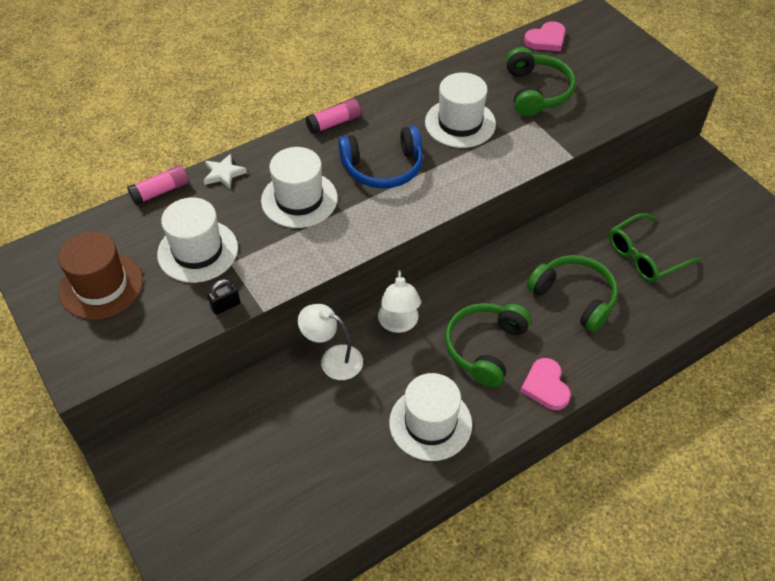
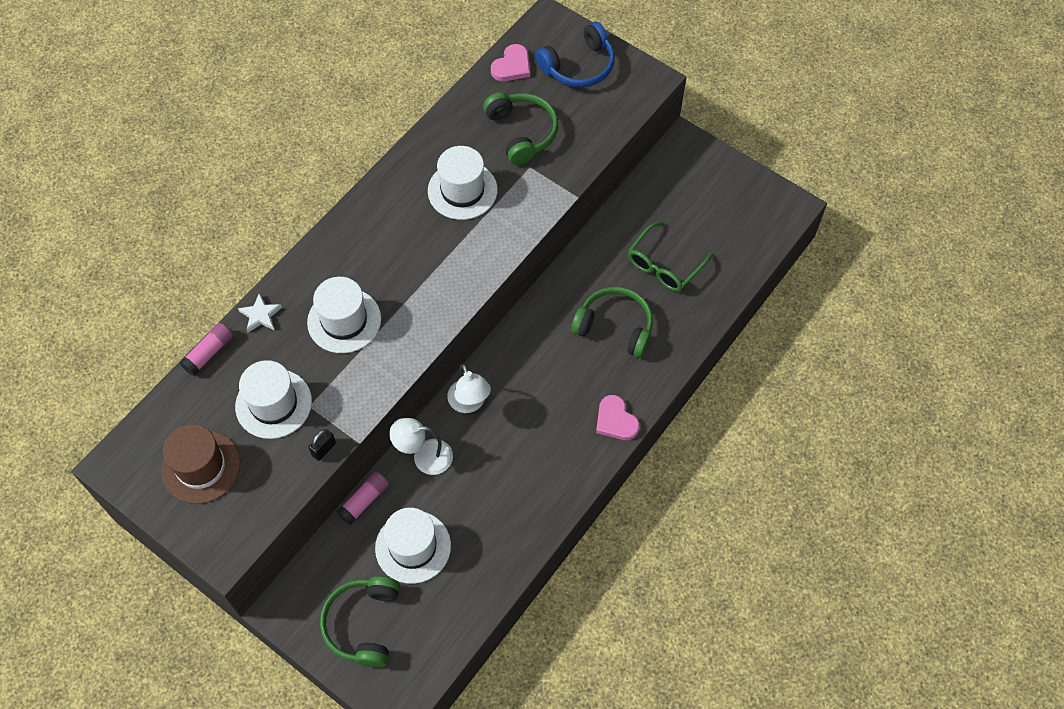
camera: 20 degrees left, 10 degrees up
pink glue stick [306,99,361,134] -> pink glue stick moved to [337,472,389,525]
blue headphones [338,126,423,189] -> blue headphones moved to [536,22,615,88]
white hat [389,373,472,461] -> white hat moved to [375,508,451,584]
green headphones [445,303,531,387] -> green headphones moved to [320,576,400,668]

